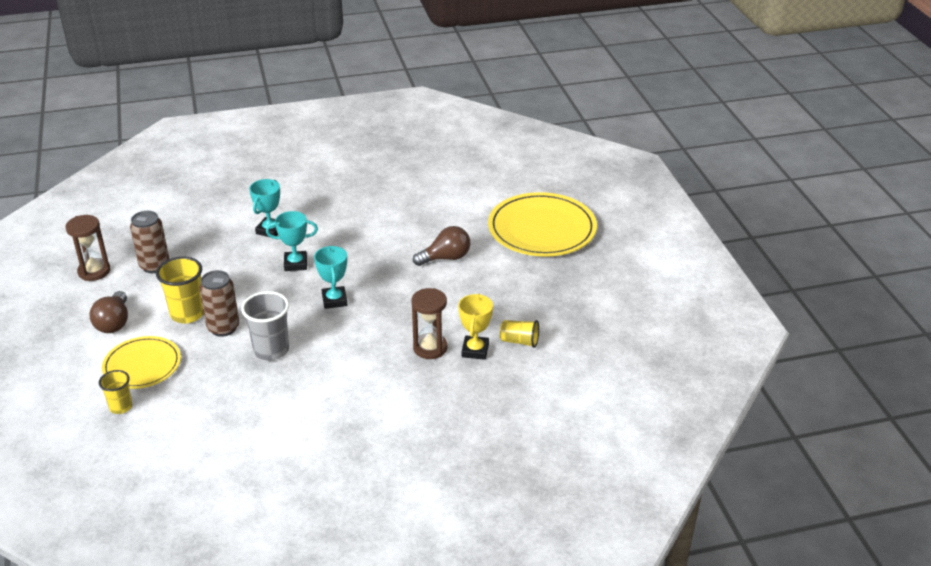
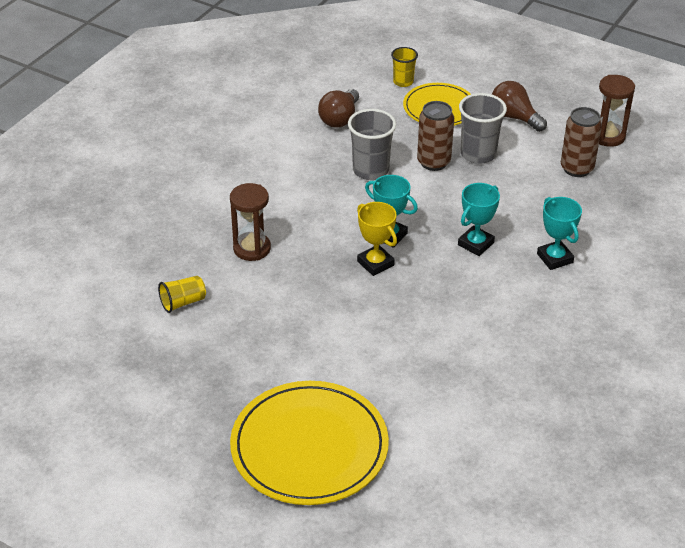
camera: 135 degrees right, 5 degrees up
yellow cup [156,257,204,324] -> grey cup [459,93,507,164]
brown light bulb [413,226,470,266] -> brown light bulb moved to [318,89,359,127]
yellow trophy [458,294,493,360] -> yellow trophy moved to [357,202,397,276]

